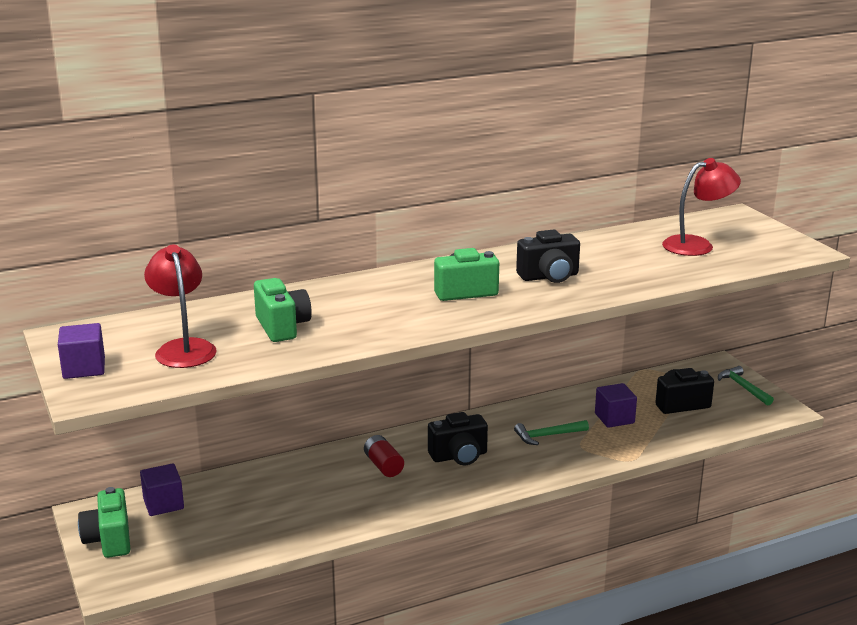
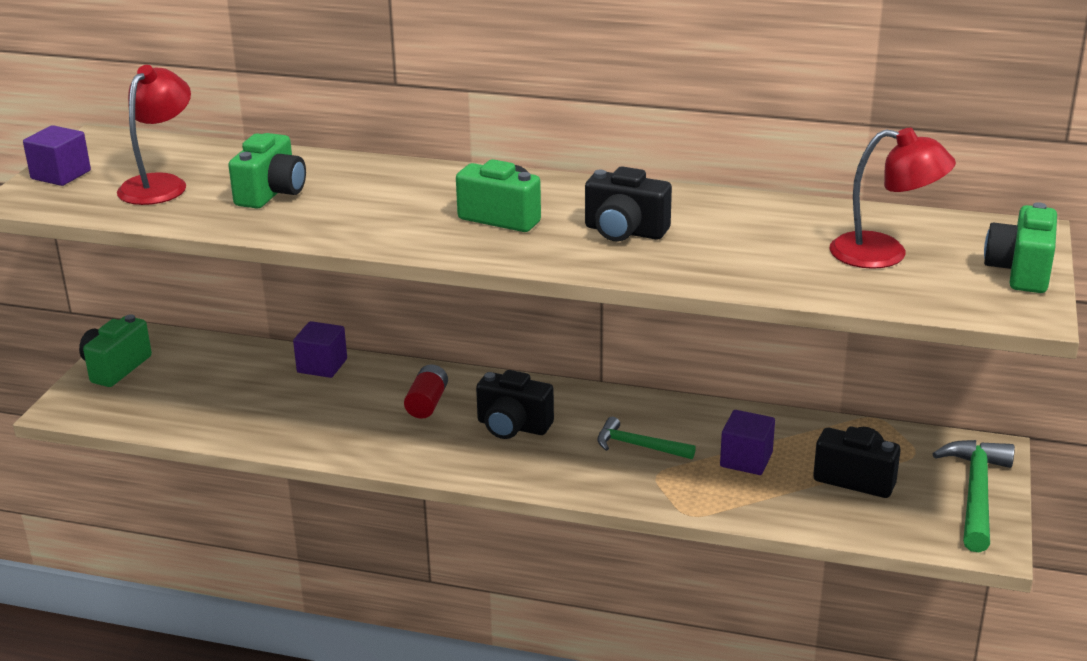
camera: 40 degrees right, 5 degrees up
purple cube [140,463,184,516] -> purple cube moved to [293,321,347,378]
green hammer [718,366,774,406] -> green hammer [933,440,1015,552], size x1.58
none -> green camera [984,202,1057,293]

